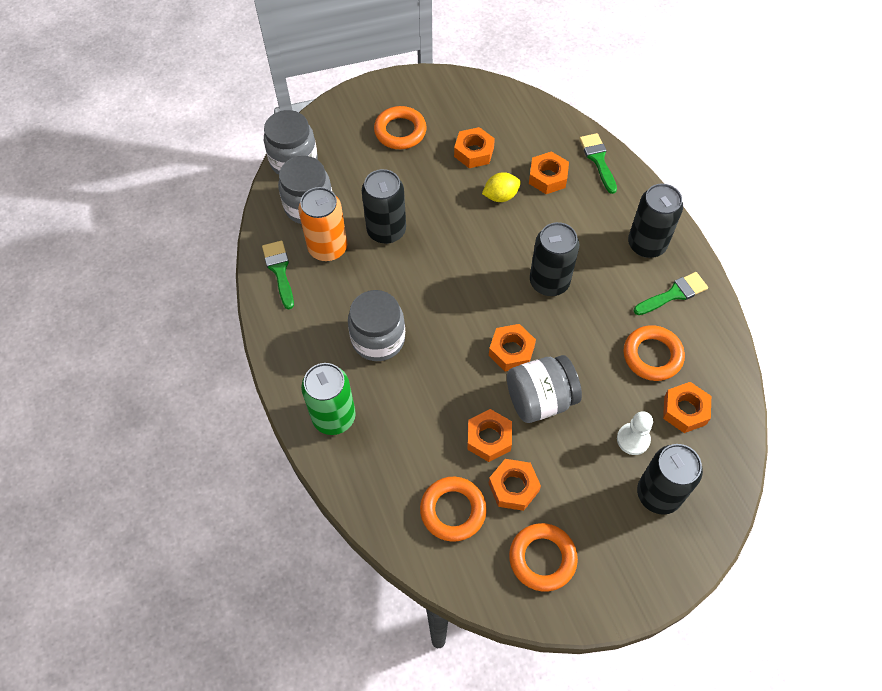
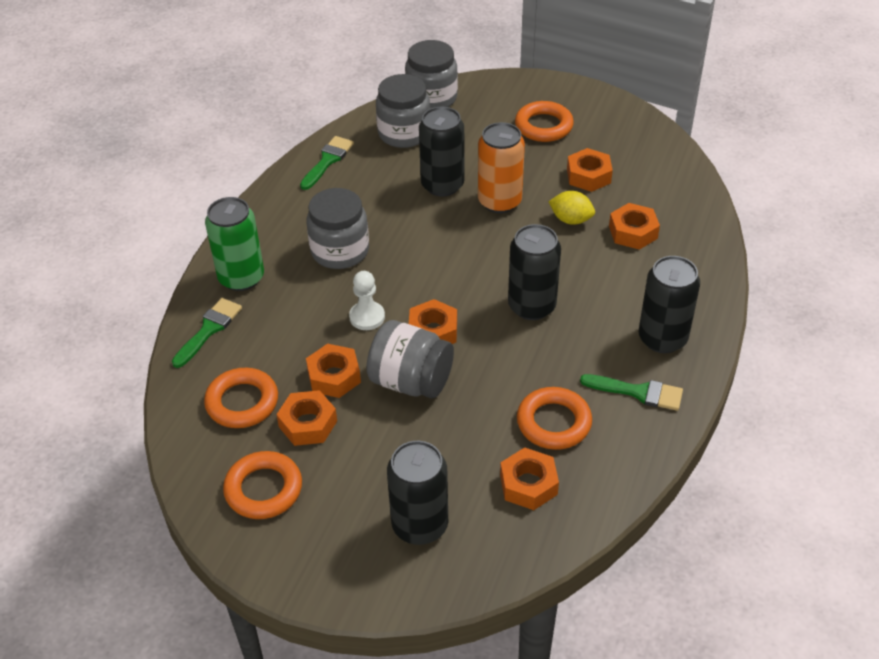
camera: 45 degrees right, 15 degrees down
orange can [298,187,347,261] -> orange can moved to [478,122,525,213]
green brush [579,133,617,194] -> green brush moved to [172,298,242,368]
white pawn [617,411,653,455] -> white pawn moved to [349,271,385,330]

